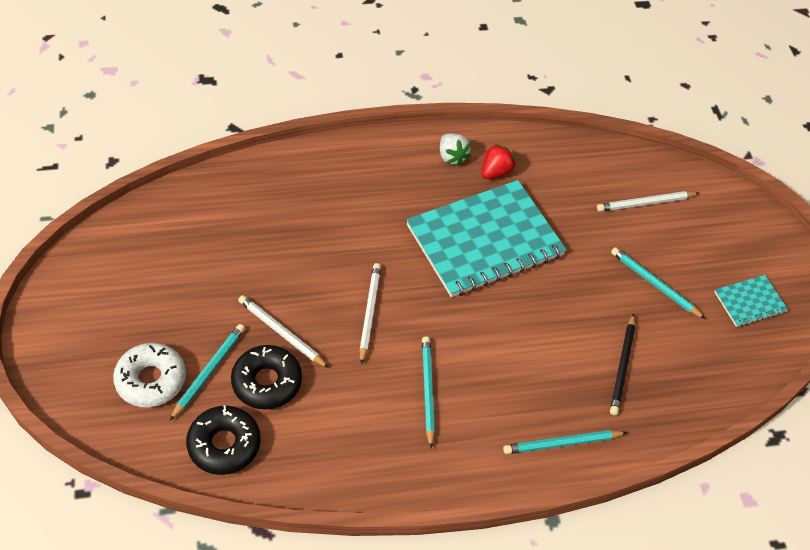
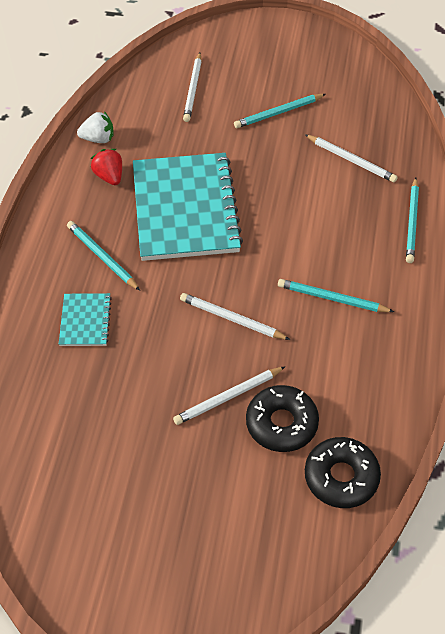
camera: 65 degrees left, 0 degrees up
white donut [113,343,186,408] -> none
turquoise pencil [170,324,245,420] -> turquoise pencil moved to [67,221,140,291]
white strawberry [440,133,471,166] -> white strawberry moved to [77,111,114,143]
black pencil [610,314,635,415] -> white pencil [305,134,398,182]
turquoise notebook [714,275,788,327] -> turquoise notebook moved to [59,293,112,346]

